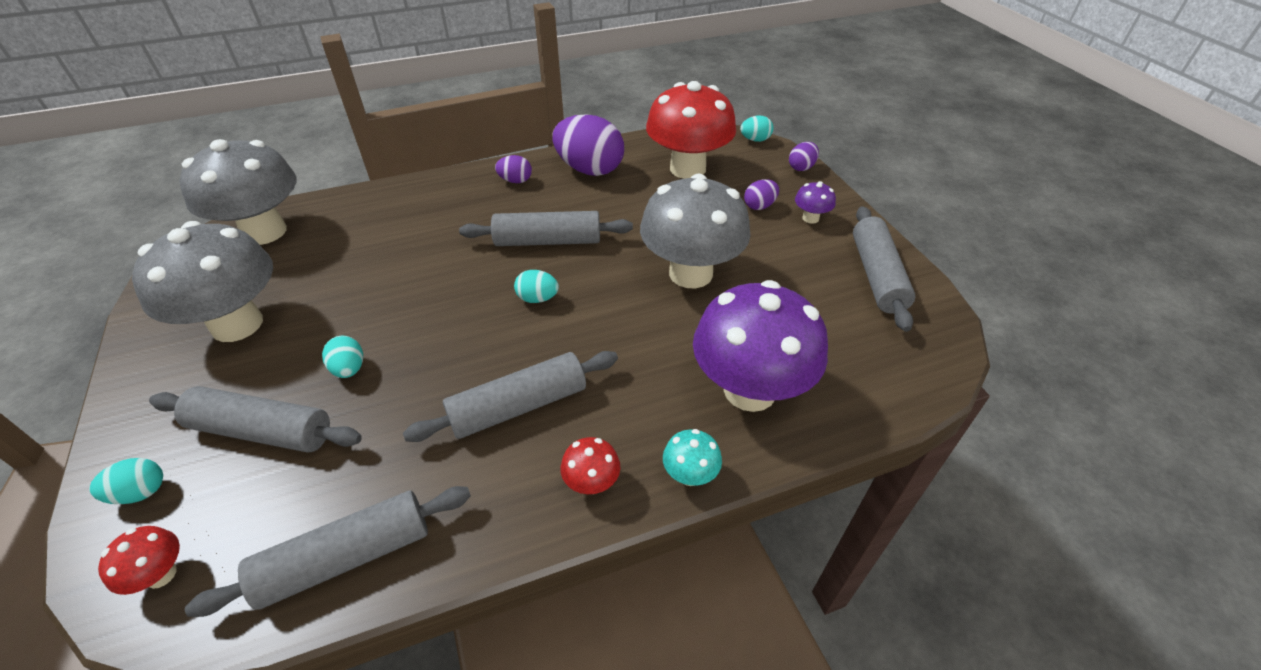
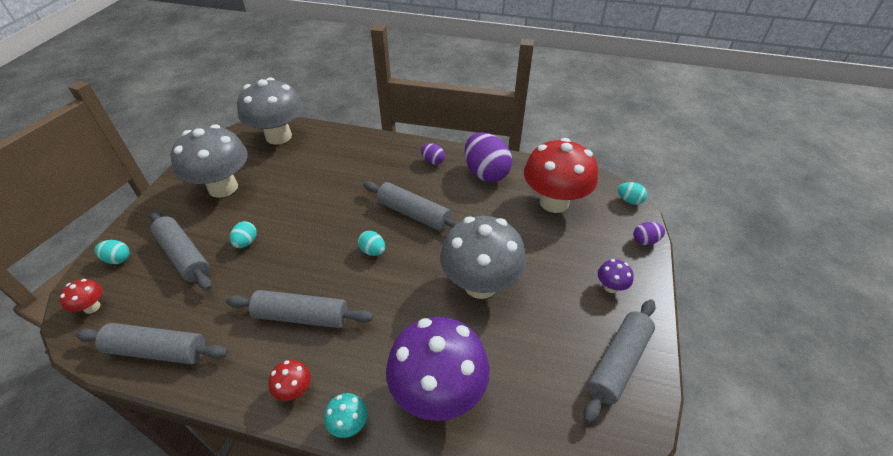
camera: 35 degrees right, 0 degrees up
purple egg [744,179,779,210] -> none

